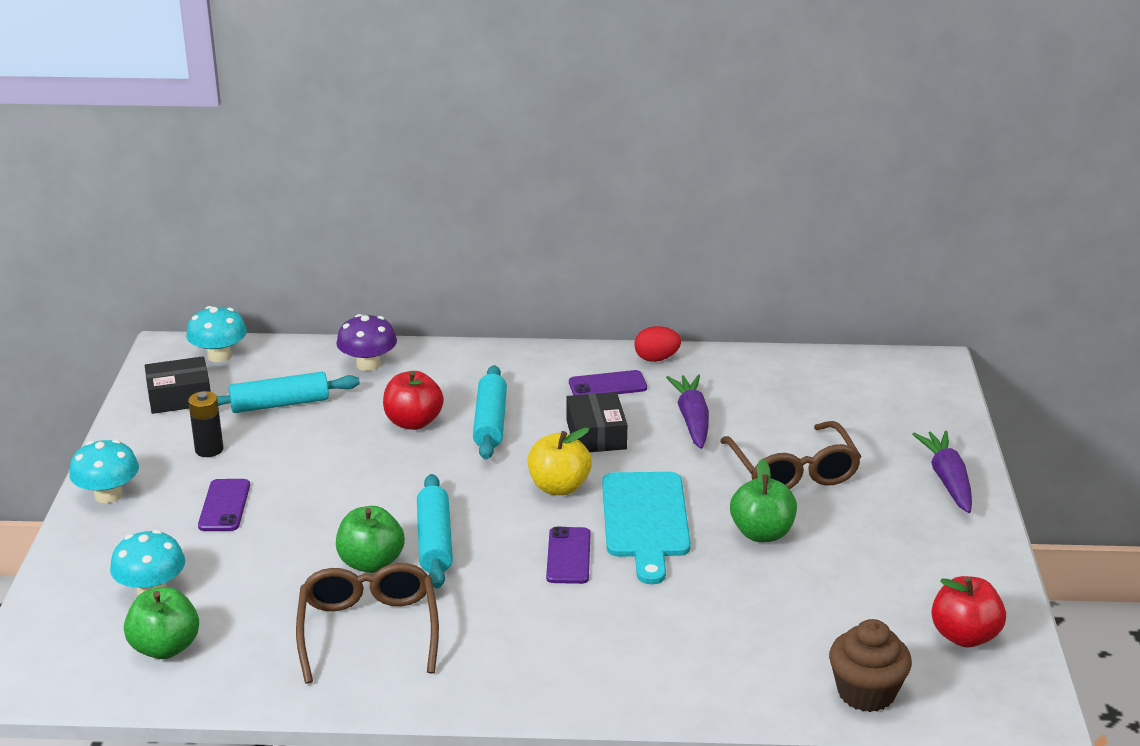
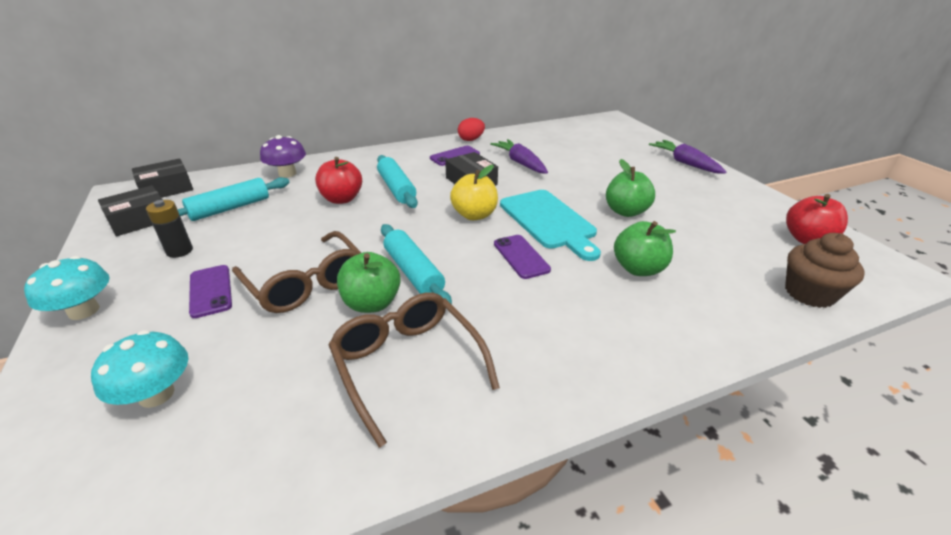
camera: 25 degrees left, 5 degrees up
green apple [124,587,199,659] -> green apple moved to [614,221,676,276]
turquoise mushroom [186,306,247,362] -> black box [132,158,193,198]
brown glasses [720,421,862,489] -> brown glasses moved to [232,231,361,313]

